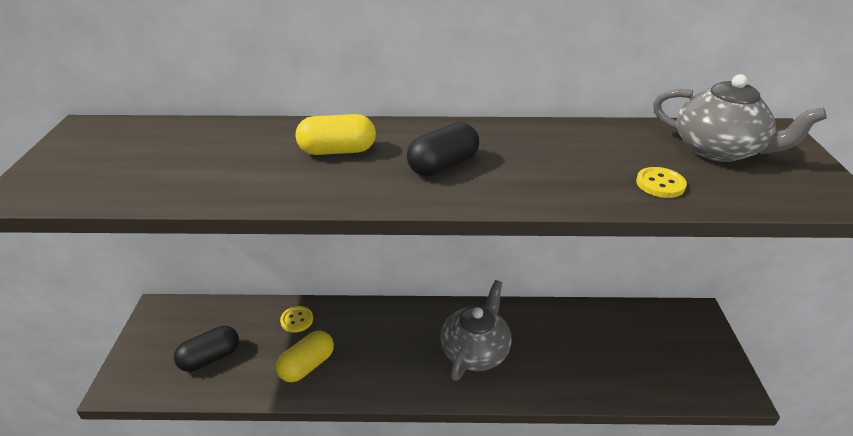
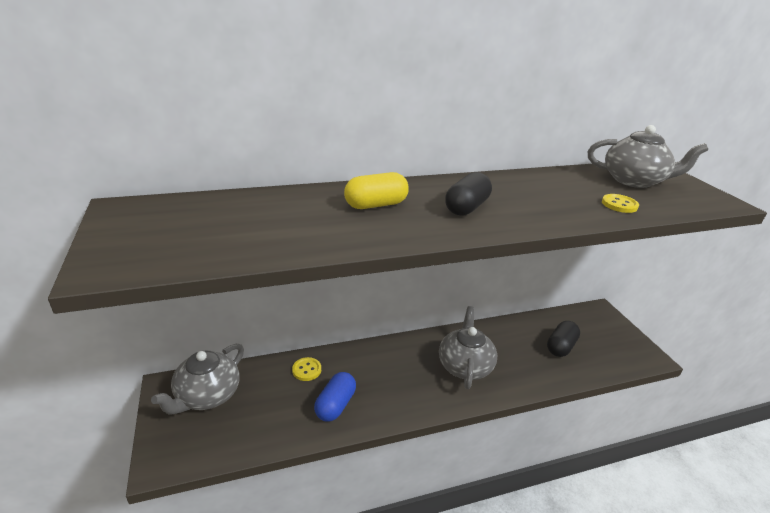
camera: 20 degrees left, 5 degrees down
black capsule [174,326,239,372] -> black capsule moved to [547,321,580,357]
yellow capsule [276,330,334,382] -> blue capsule [314,372,356,421]
none -> grey teapot [151,344,244,414]

